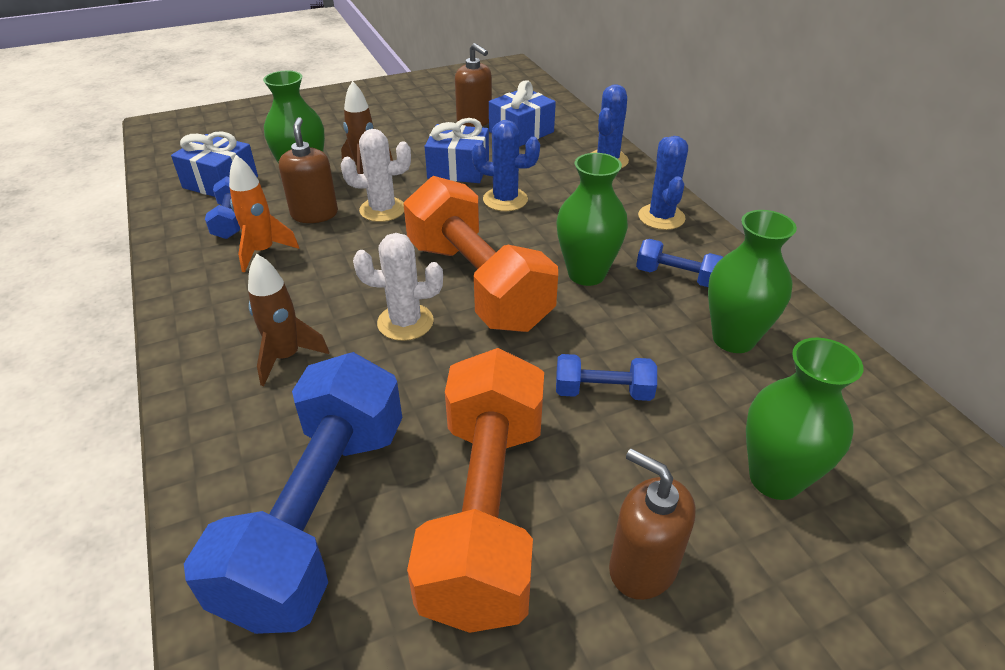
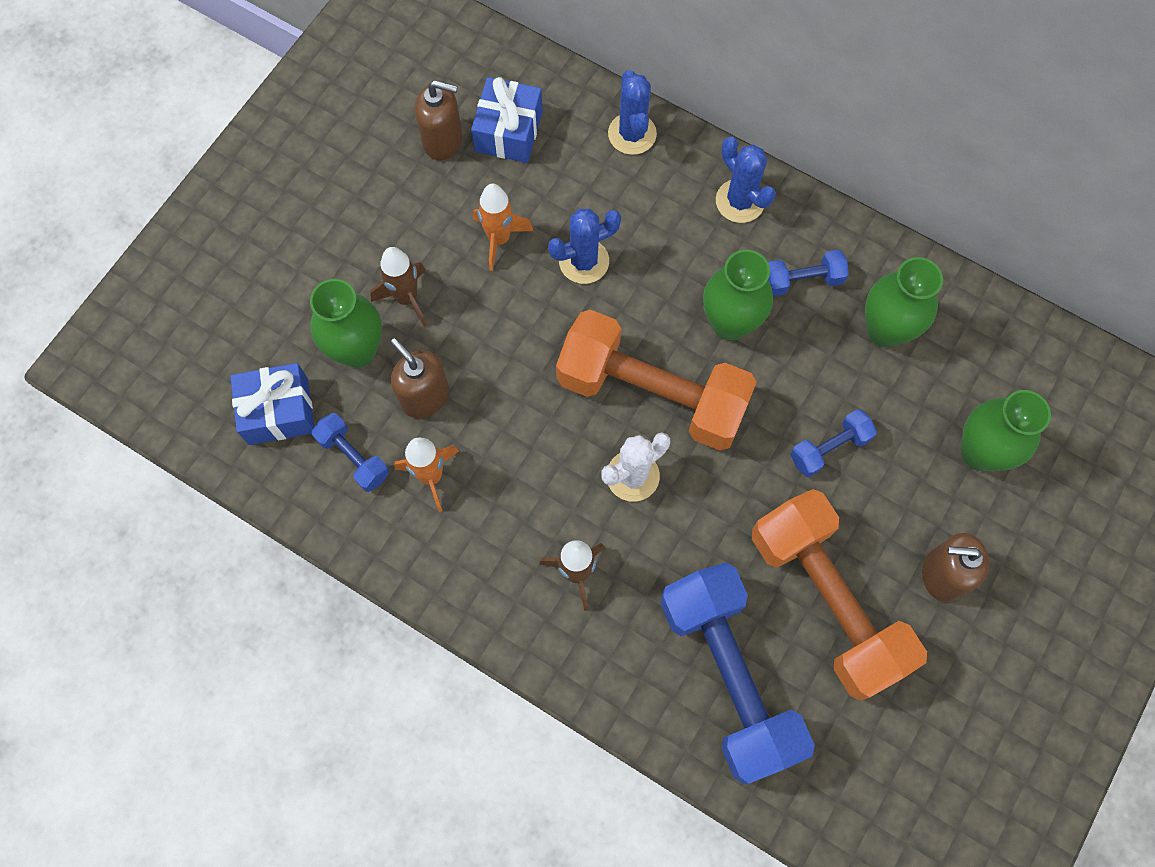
camera: 35 degrees left, 30 degrees up
white cactus [341,129,411,222] -> none
blue gift [424,118,489,183] -> orange rocket [473,184,533,271]

